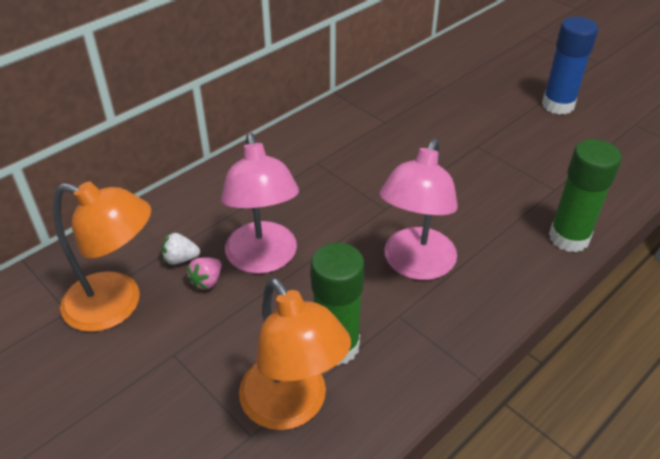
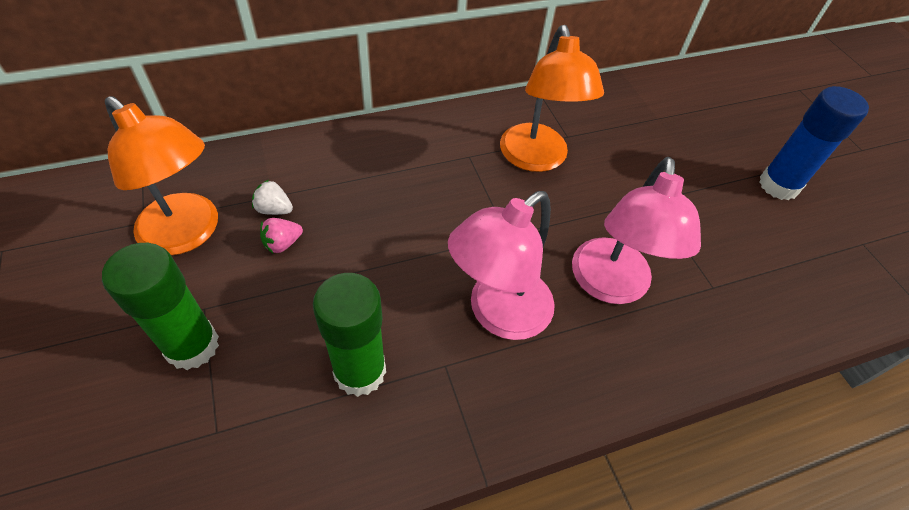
camera: 20 degrees right, 10 degrees up
pink lamp [221,133,299,274] -> pink lamp moved to [572,157,701,304]
orange lamp [239,277,351,430] -> orange lamp moved to [500,25,604,172]
green glue stick [549,139,621,252] -> green glue stick moved to [102,243,219,370]

